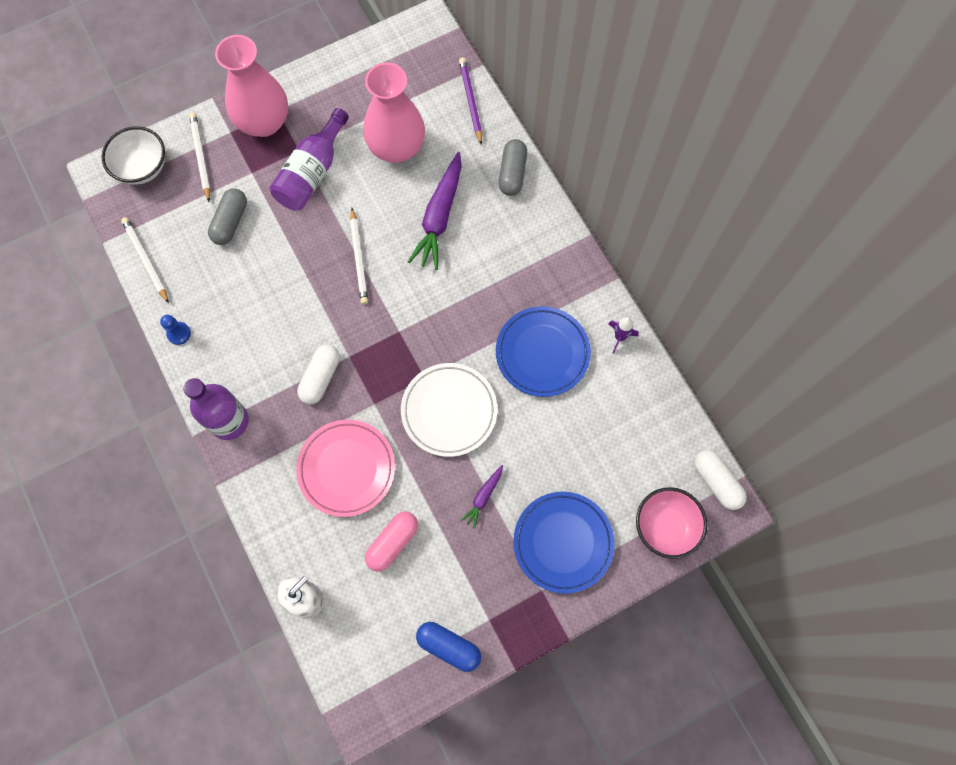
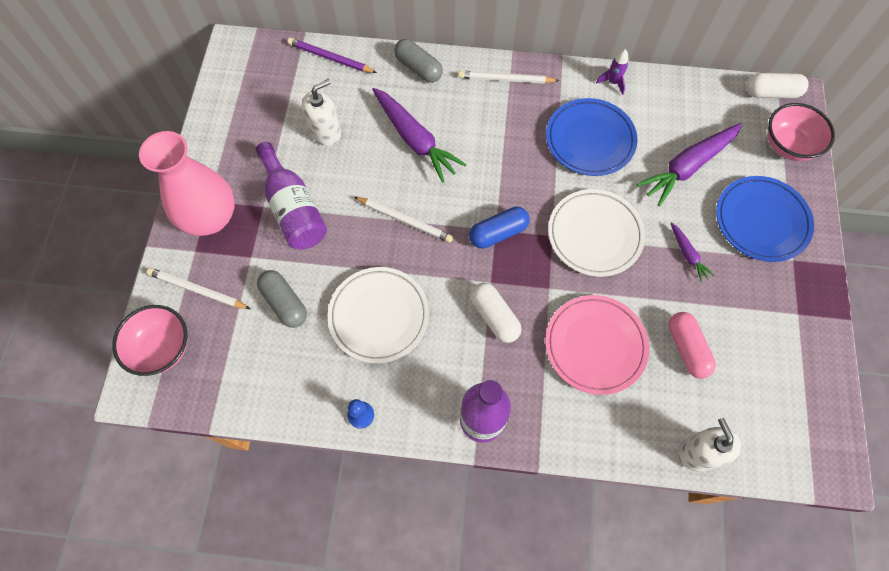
camera: 55 degrees left, 5 degrees down
white bowl [101,126,165,184] -> pink bowl [112,305,188,376]
white pencil [121,217,169,304] -> white pencil moved to [458,71,560,84]
pink vase [363,63,425,163] -> white soap dispenser [302,79,341,146]
blue capsule [416,622,481,672] -> blue capsule moved to [469,207,530,248]
none -> white plate [328,267,429,363]
none -> purple carrot [637,123,742,206]

